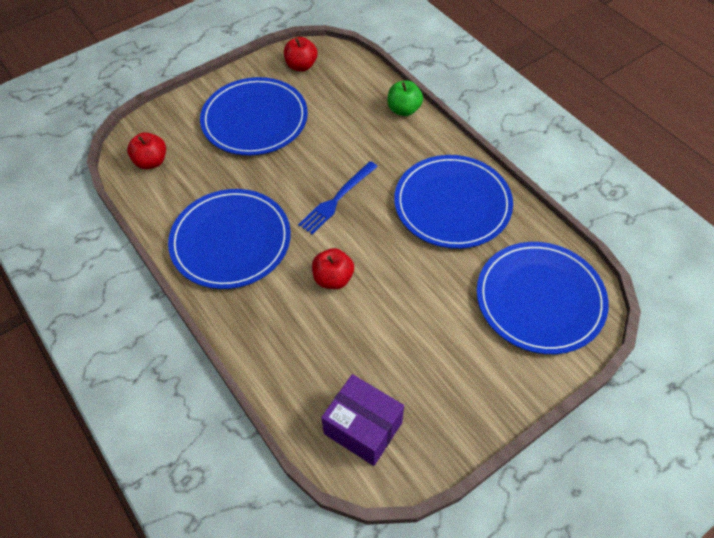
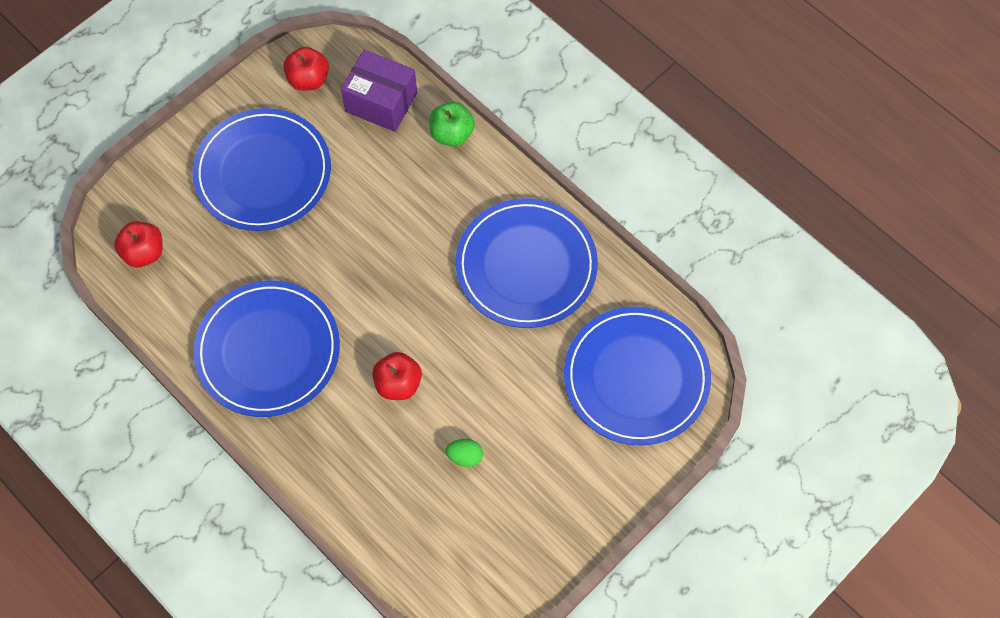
camera: 10 degrees left, 10 degrees up
blue fork [298,161,378,234] -> none
purple box [321,374,404,466] -> purple box moved to [341,50,417,132]
none -> green egg [446,439,483,467]

